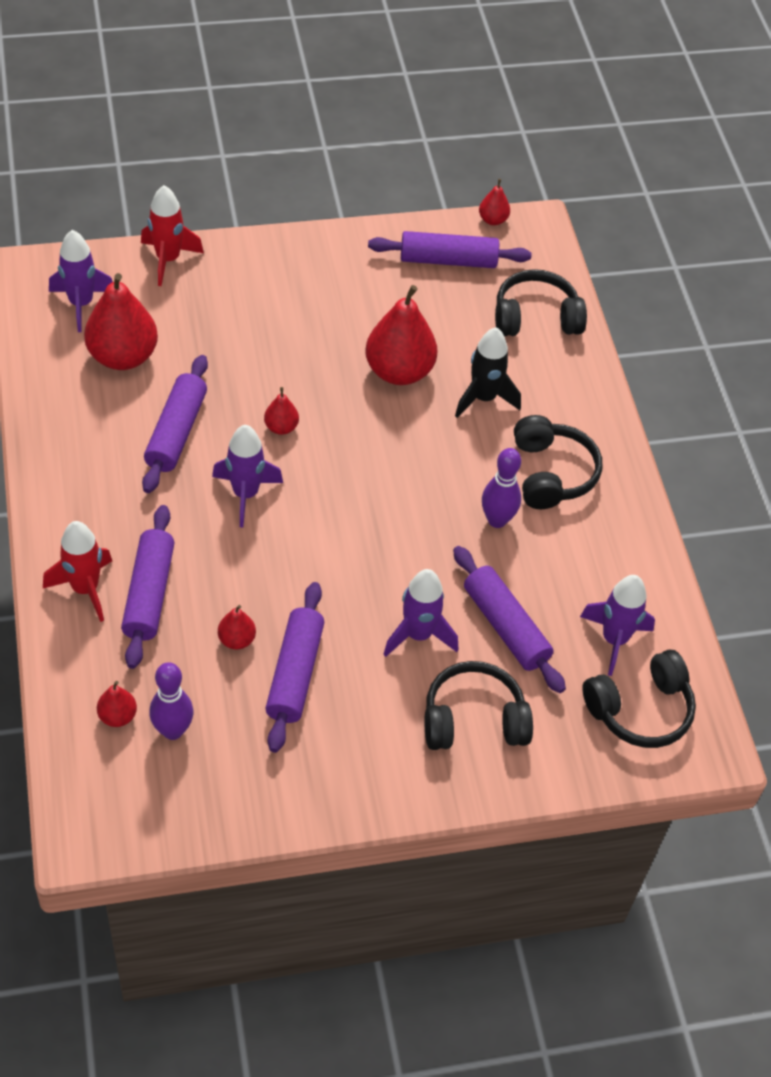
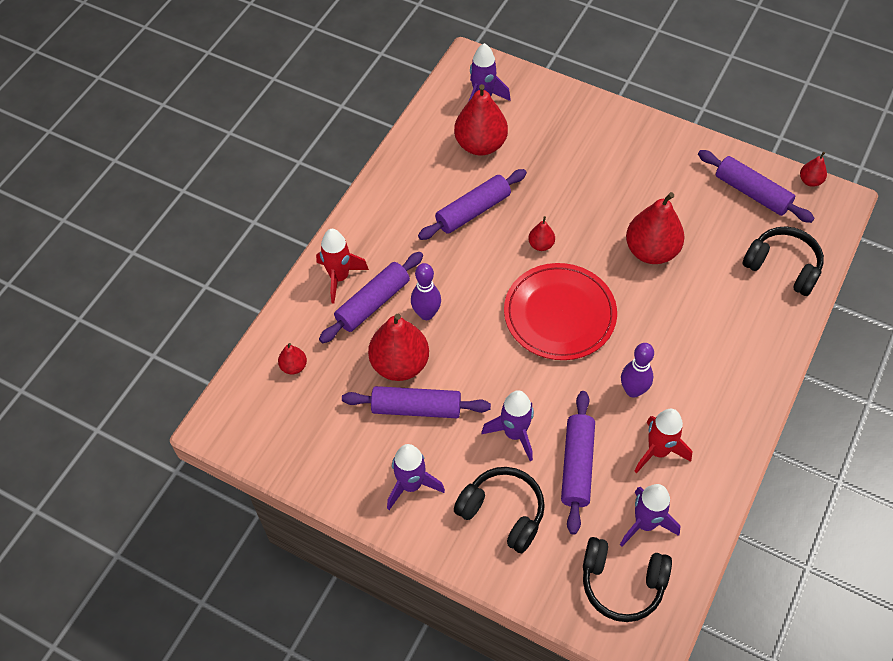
camera: 45 degrees right, 5 degrees up
red rocket [141,185,204,286] -> red rocket moved to [634,409,692,474]
purple bowling pin [149,662,193,740] -> purple bowling pin moved to [411,263,441,320]
purple rocket [212,425,283,528] -> purple rocket moved to [387,444,445,510]
red pear [218,605,256,650] -> red pear [368,314,429,381], size x2.11
purple rolling pin [265,582,325,753] -> purple rolling pin turned 45 degrees clockwise [342,386,491,418]
black rocket [455,327,521,418] -> none
black headphones [514,415,602,509] -> none
none -> red plate [504,263,617,360]

